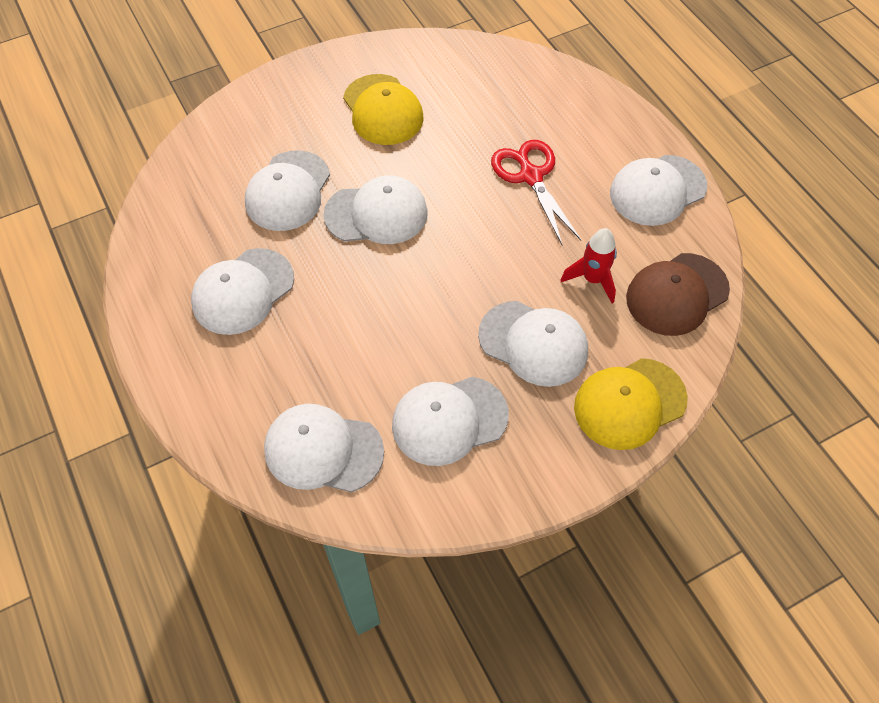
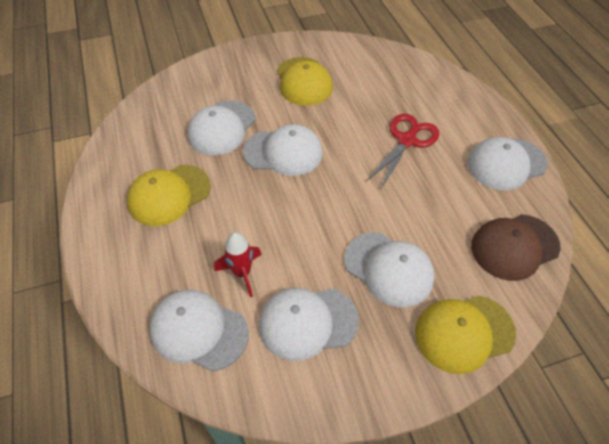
camera: 10 degrees right, 5 degrees down
white cap [191,248,294,335] -> yellow cap [127,165,211,226]
red scissors [491,140,581,245] -> red scissors turned 45 degrees clockwise [366,114,439,188]
red rocket [560,228,617,303] -> red rocket moved to [214,232,262,297]

